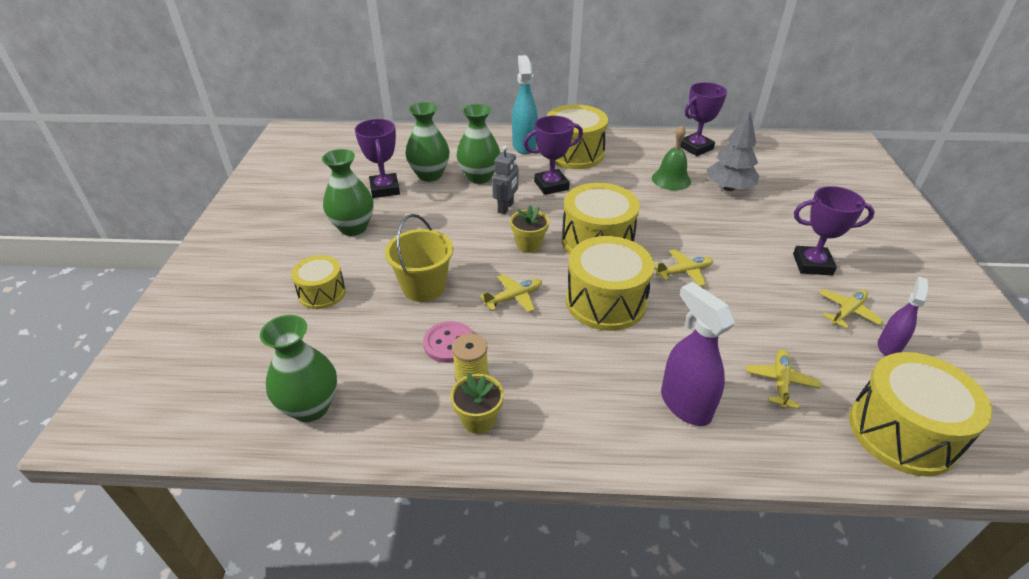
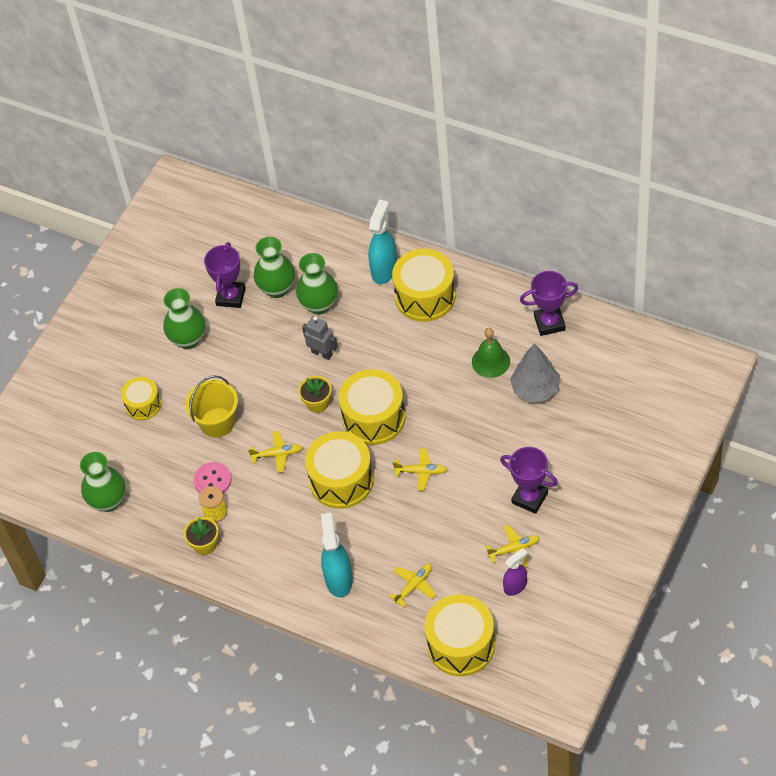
camera: 30 degrees right, 15 degrees up
grey robot [492,146,518,214] -> grey robot turned 105 degrees counterclockwise [302,316,338,360]
purple trophy [523,116,583,195] -> none
purple spray bottle [661,282,735,426] -> turquoise spray bottle [321,513,353,598]

